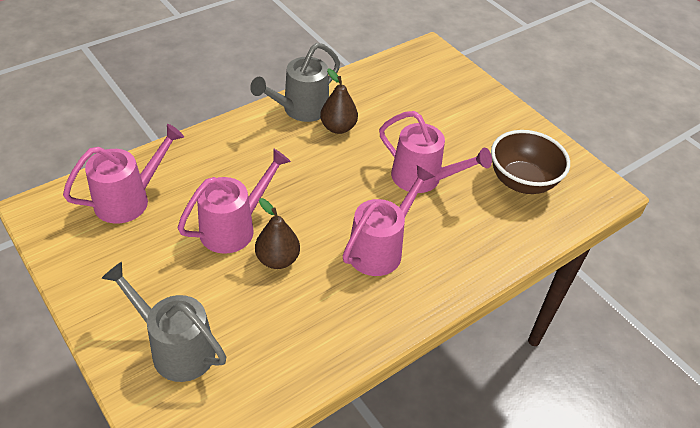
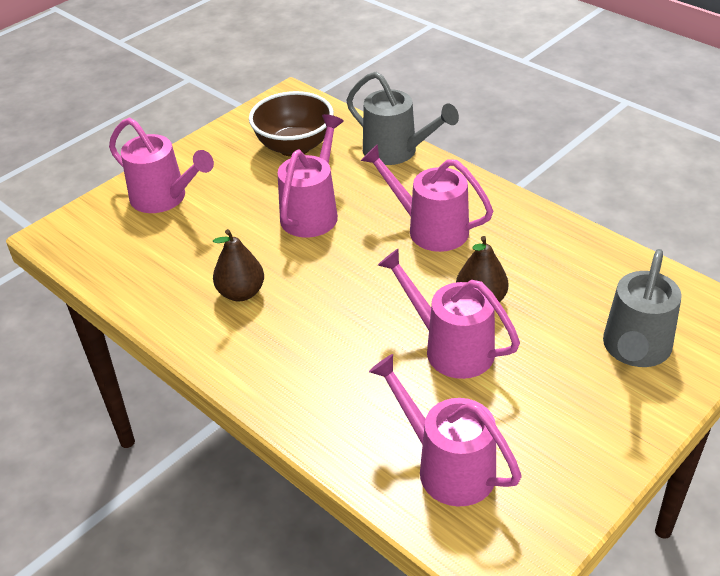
camera: 95 degrees left, 5 degrees down
grey watering can [250,43,340,122] -> grey watering can moved to [346,72,459,165]
none -> pink watering can [109,118,214,213]

